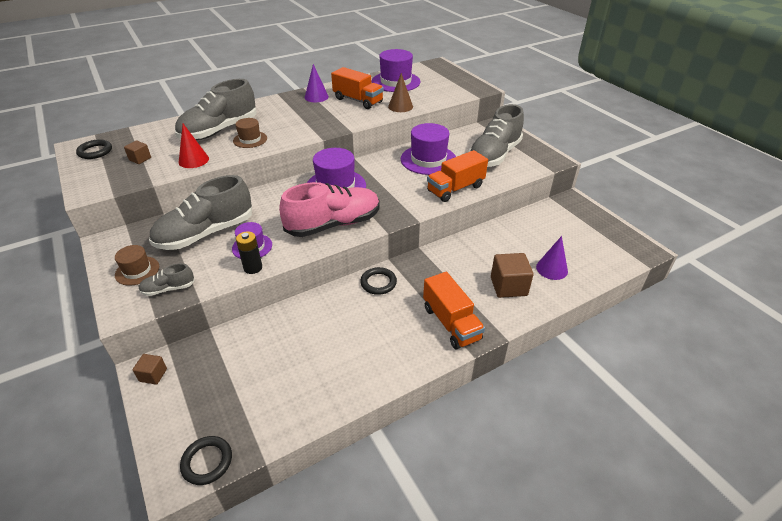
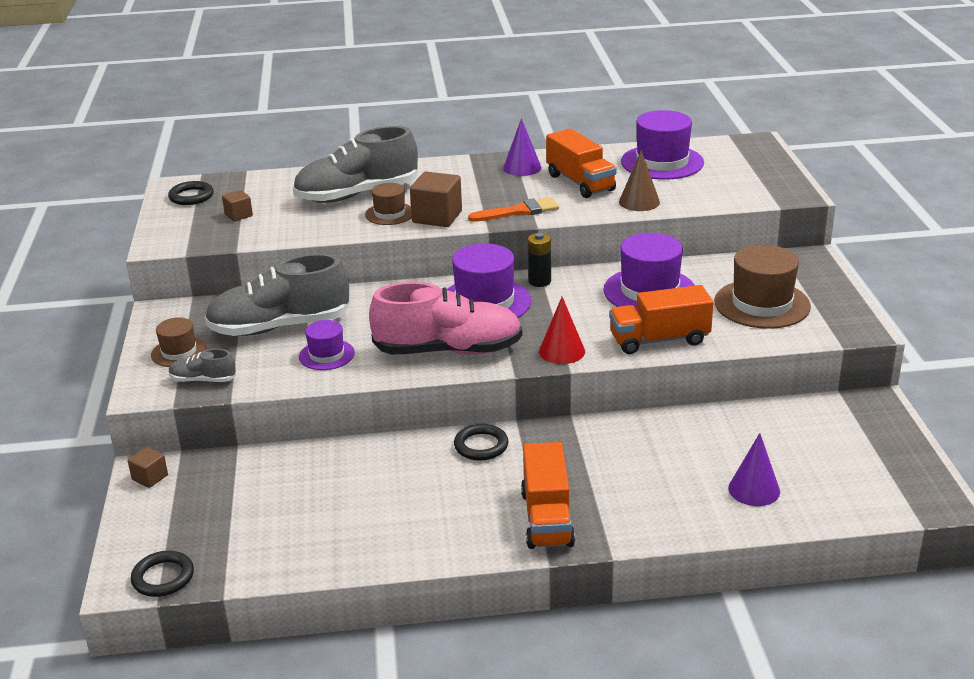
camera: 25 degrees right, 10 degrees down
red cone [179,124,209,168] -> red cone moved to [539,297,585,364]
black battery [236,231,262,274] -> black battery moved to [528,233,551,287]
grey shoe [469,104,524,167] -> brown hat [714,245,811,329]
brown cube [491,253,534,298] -> brown cube moved to [410,172,462,227]
none -> orange brush [468,197,559,222]

